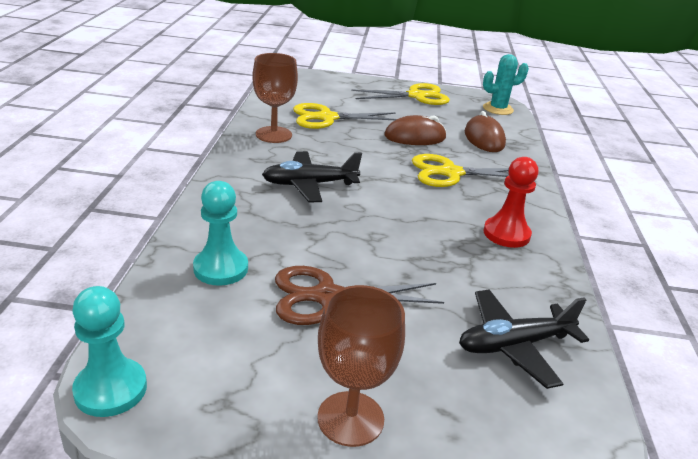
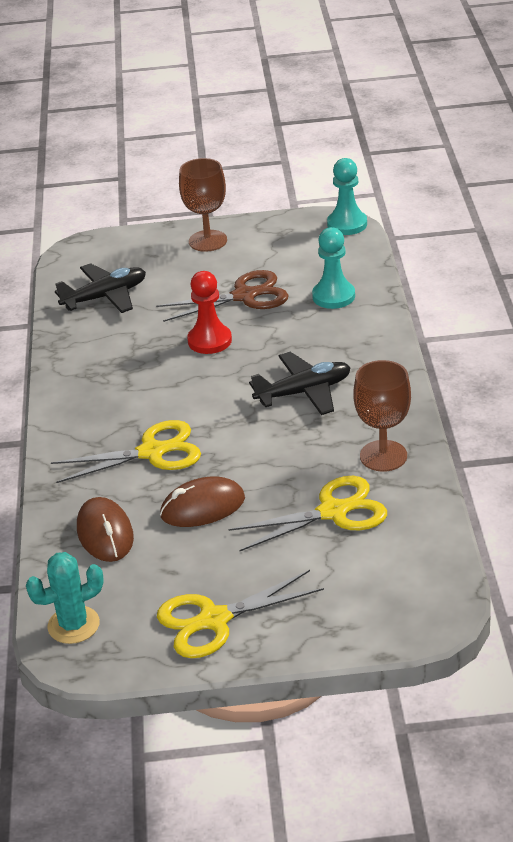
camera: 175 degrees right, 5 degrees up
red pawn [484,157,538,248] -> red pawn moved to [187,271,232,354]

